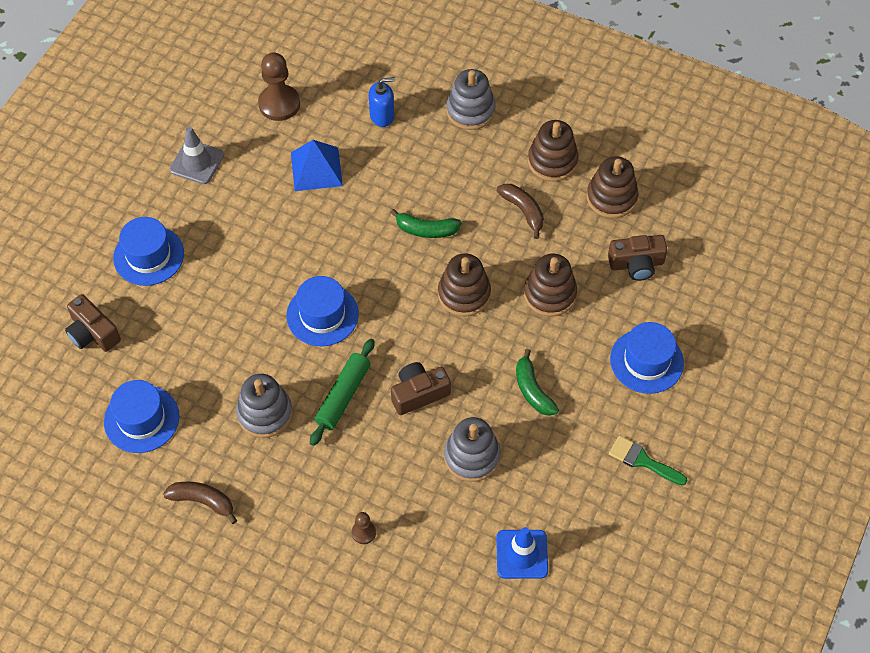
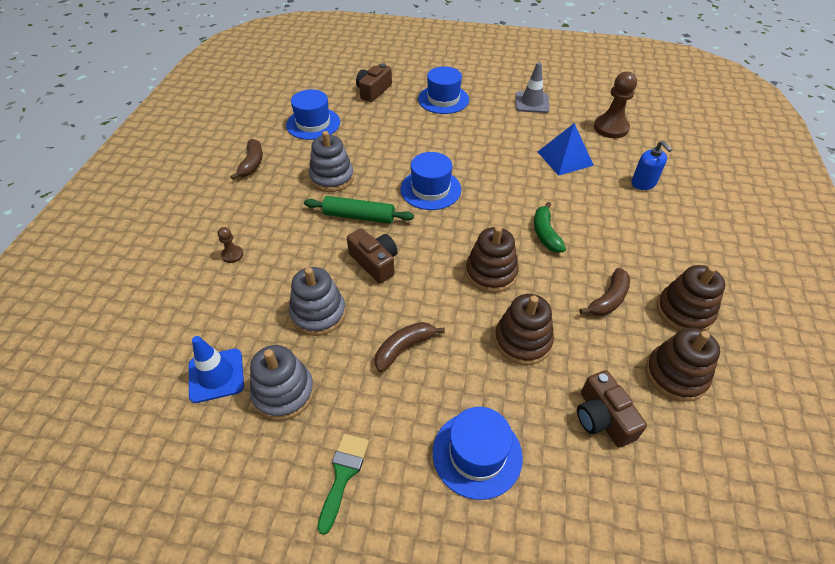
camera: 75 degrees right, 10 degrees down
grey stacking toy [446,69,496,130] -> grey stacking toy moved to [250,345,314,421]
green banana [516,349,559,416] -> brown banana [375,322,445,372]

